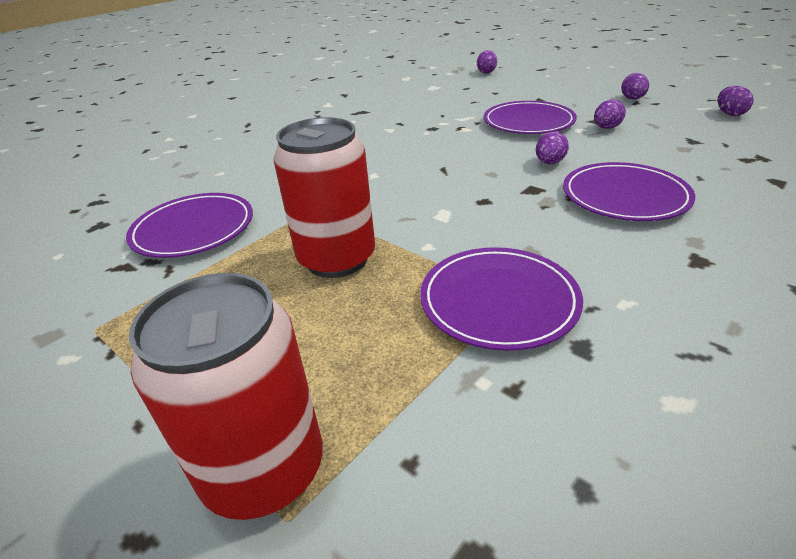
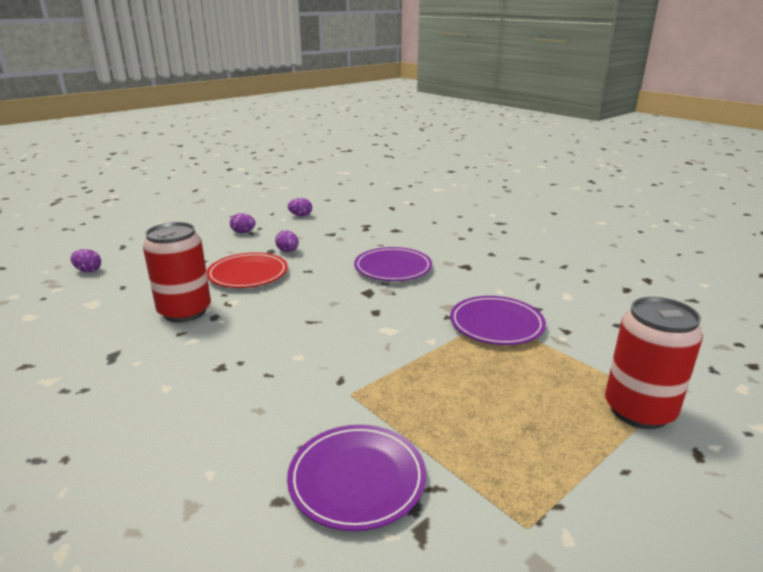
camera: 85 degrees left, 10 degrees down
red can [274,117,375,278] -> red can moved to [143,222,211,322]
purple plate [484,101,577,134] -> red plate [206,252,288,288]
purple egg [536,131,569,164] -> none

